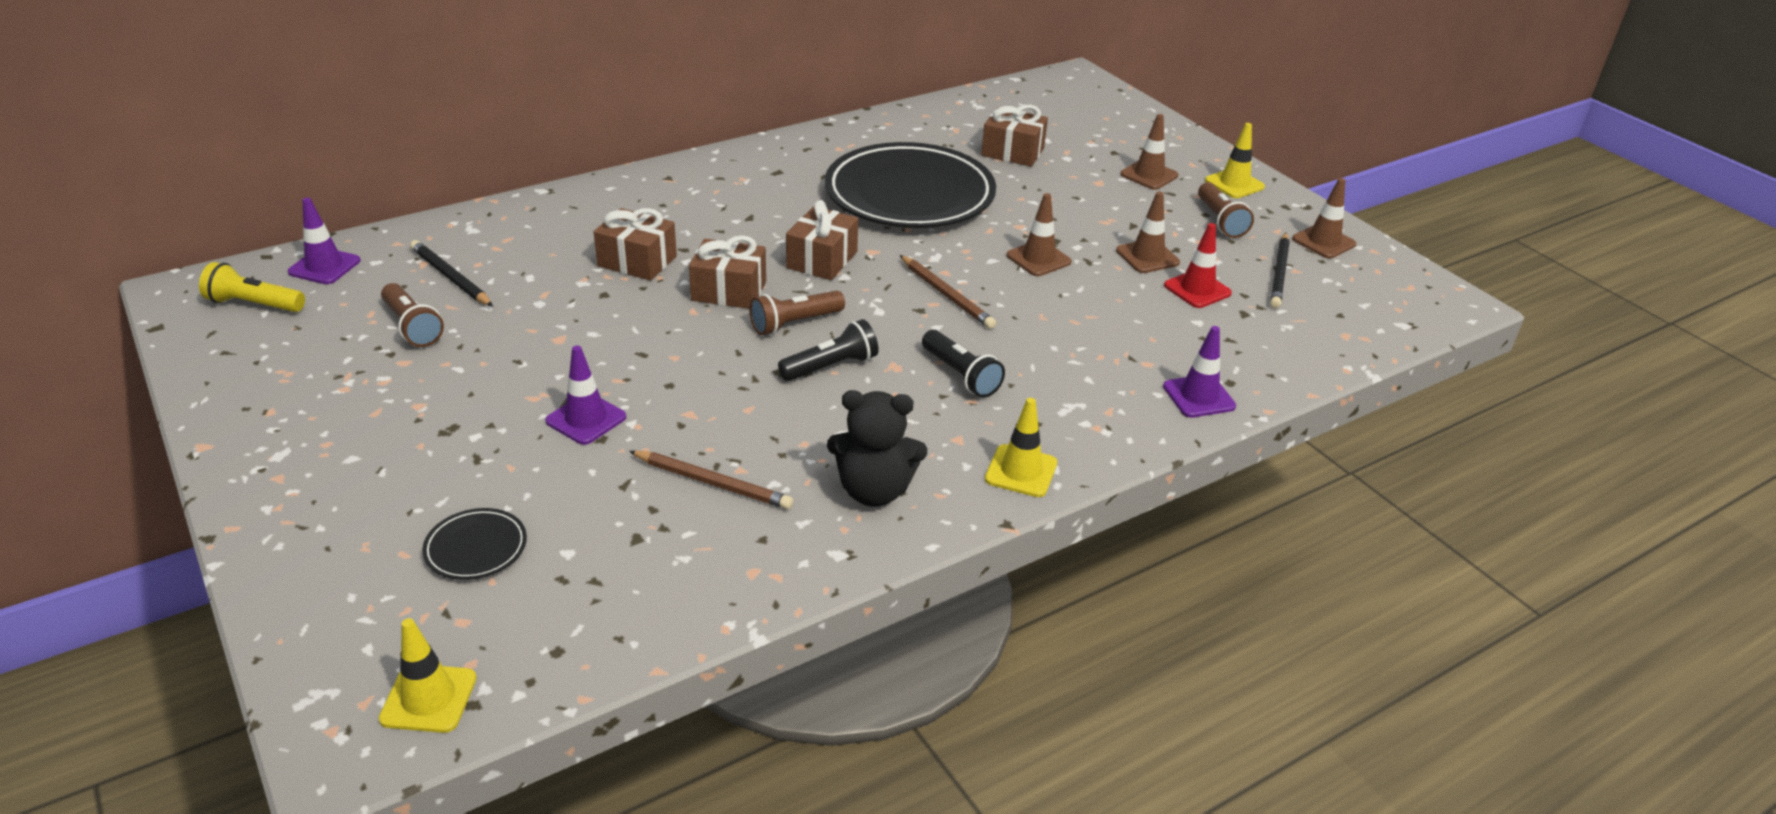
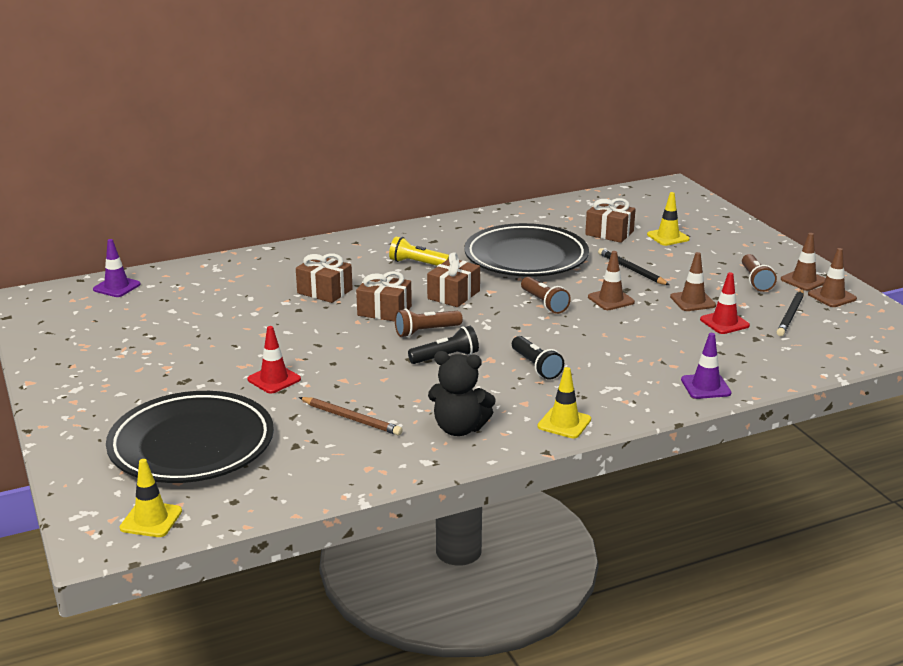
camera: 10 degrees right, 10 degrees down
yellow flashlight [199,262,305,312] -> yellow flashlight moved to [389,236,449,266]
brown flashlight [381,283,444,347] -> brown flashlight moved to [521,277,571,314]
black pencil [410,240,493,307] -> black pencil moved to [598,248,669,285]
black plate [422,508,527,580] -> black plate [106,391,274,483], size x2.49
purple traffic cone [545,345,626,445] -> red traffic cone [247,326,301,394]
brown pencil [900,255,996,329] -> none
brown traffic cone [1120,114,1178,190] -> brown traffic cone moved to [781,233,826,291]
yellow traffic cone [1205,123,1265,198] -> yellow traffic cone moved to [647,192,690,246]

